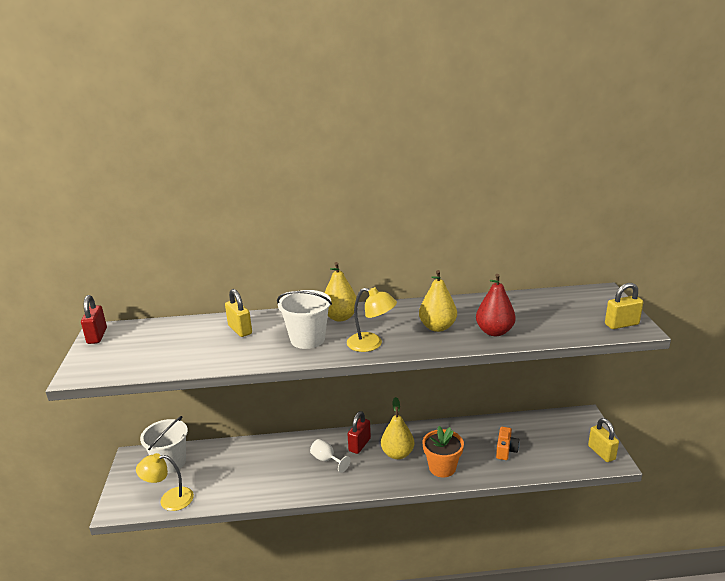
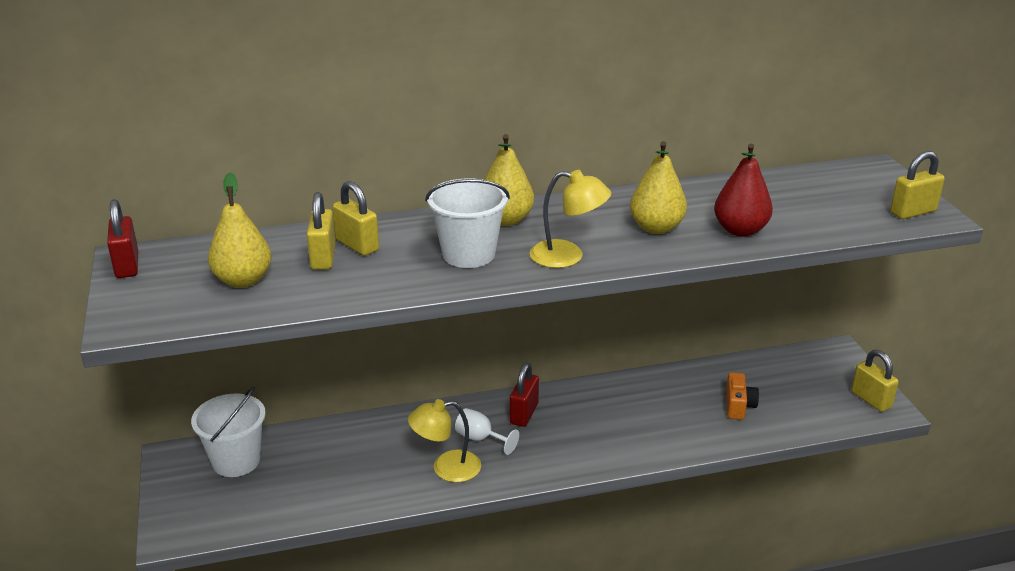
camera: 10 degrees left, 5 degrees up
yellow lamp [136,453,194,511] -> yellow lamp moved to [408,399,481,482]
yellow pear [381,397,414,459] -> yellow pear moved to [208,173,271,288]
orange flower pot [423,426,464,478] -> none
none -> yellow padlock [307,192,336,270]

